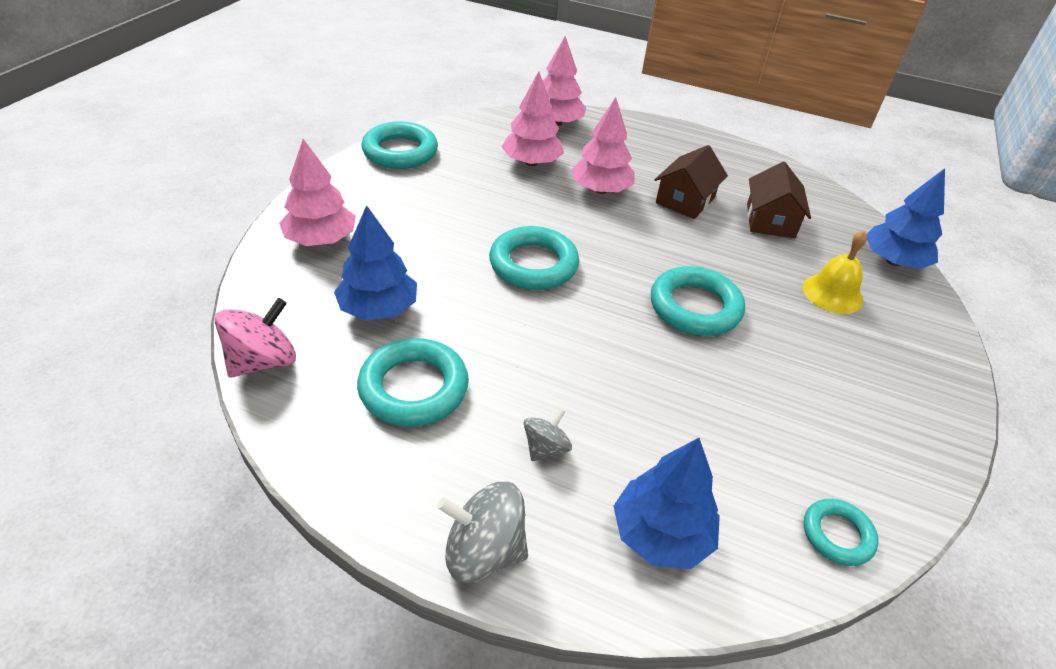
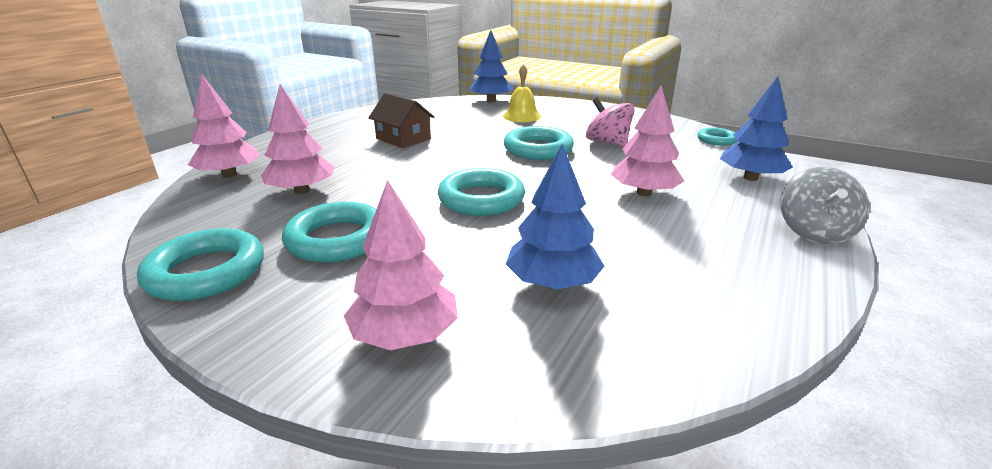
camera: 80 degrees left, 15 degrees down
pink spinning top [215,298,296,378] -> pink spinning top moved to [586,98,634,147]
turquoise ring [357,338,469,427] -> turquoise ring moved to [282,202,376,263]
grey spinning top [524,408,572,461] -> none
pink tree [571,97,635,194] -> pink tree moved to [611,86,684,196]
brown house [747,161,811,238] -> none

